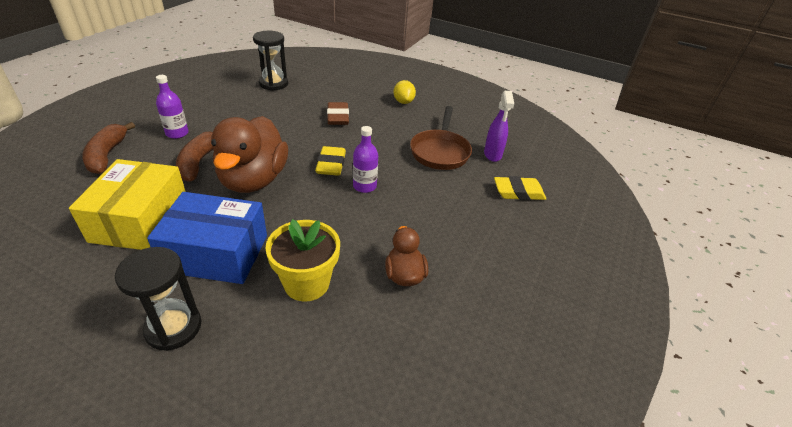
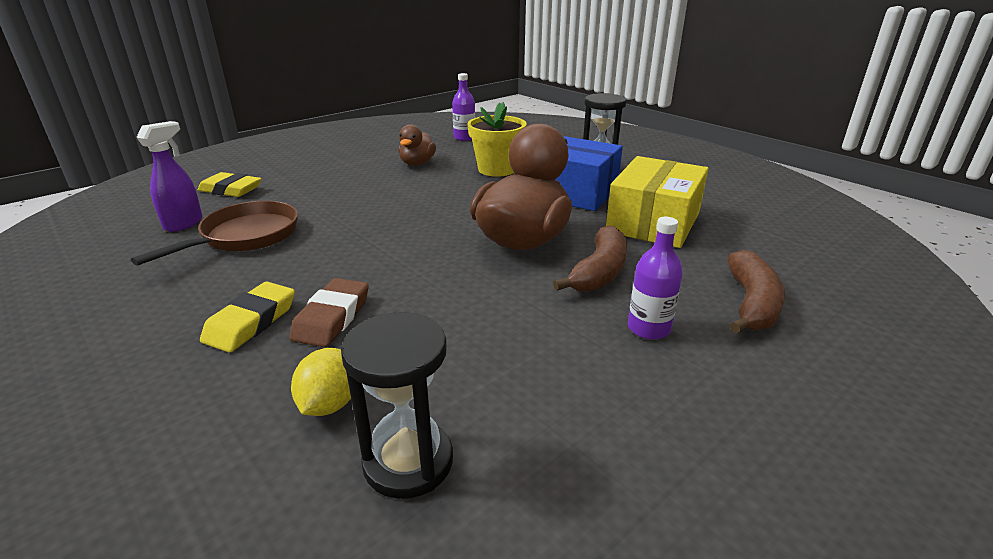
camera: 155 degrees left, 10 degrees down
yellow eraser [315,146,346,176] -> yellow eraser moved to [200,282,295,353]
purple bottle [353,126,378,193] -> purple bottle moved to [452,73,475,141]
yellow lemon [394,80,416,104] -> yellow lemon moved to [291,348,351,416]

